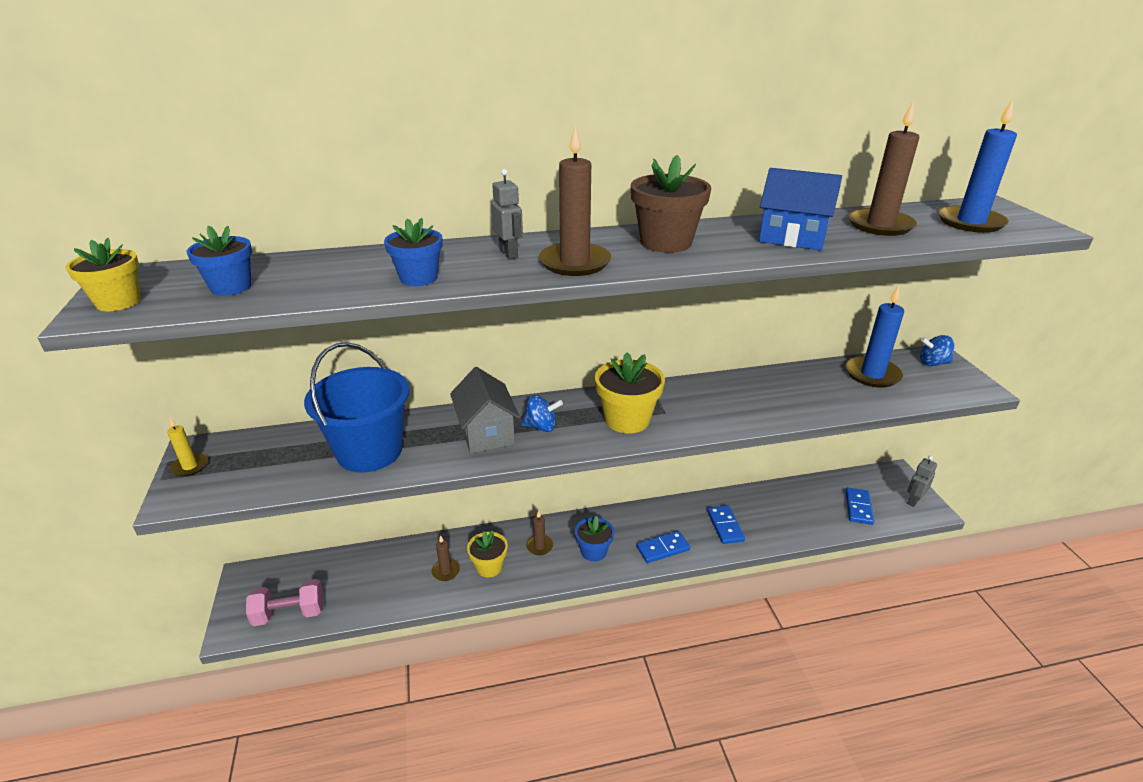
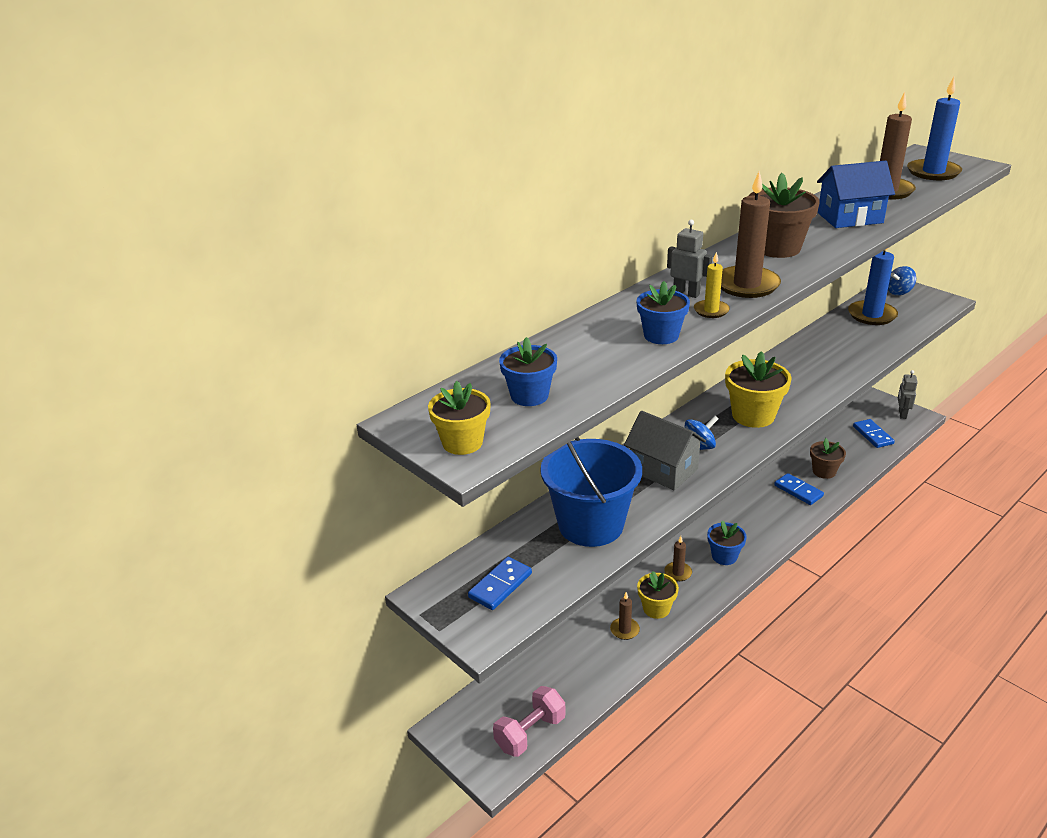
camera: 30 degrees left, 0 degrees up
yellow candle [167,417,208,476] -> yellow candle moved to [694,252,730,318]
blue domino [637,531,690,563] -> blue domino moved to [468,557,532,610]
none -> brown flower pot [810,438,846,479]

